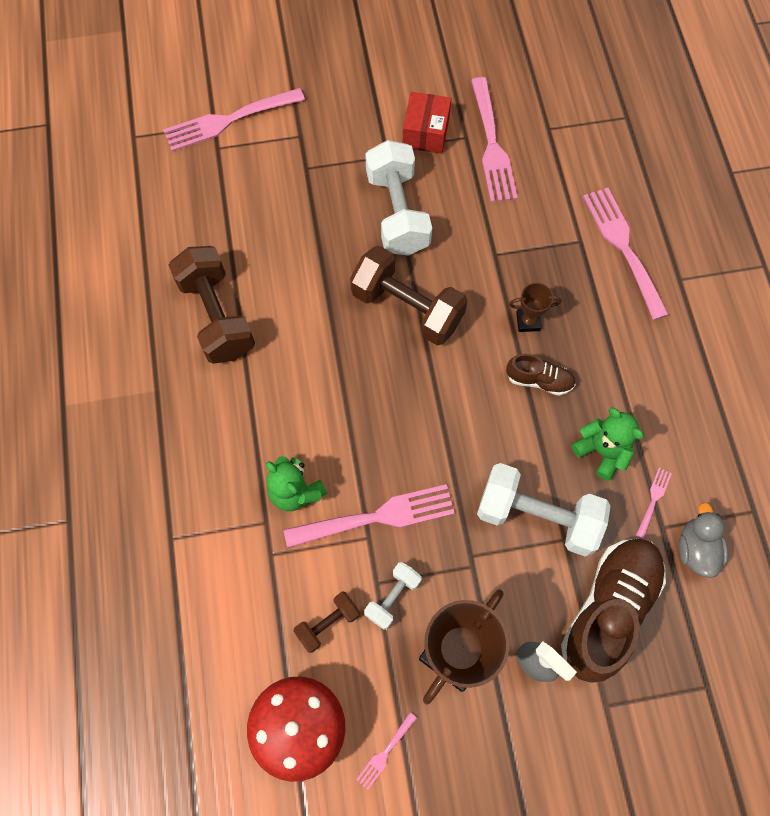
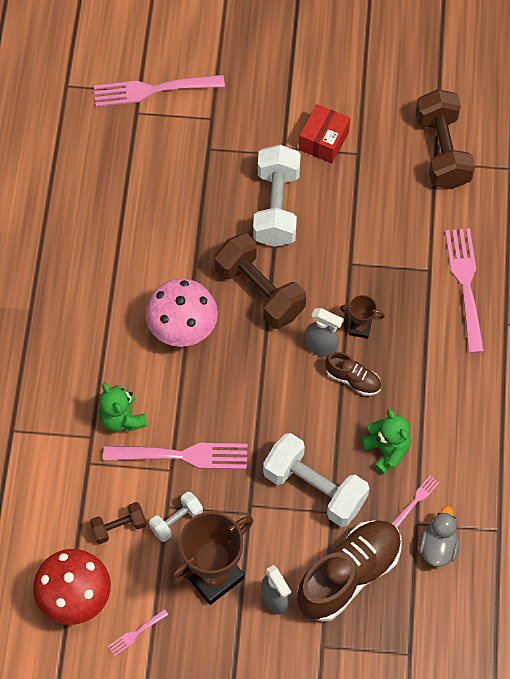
camera: 15 degrees right, 5 degrees down
brown dumbbell [169,246,255,364] -> brown dumbbell moved to [415,89,475,189]
pink fork [471,77,518,202] -> none
none -> pink mushroom [145,278,218,347]
none -> grey spray bottle [305,308,344,357]

